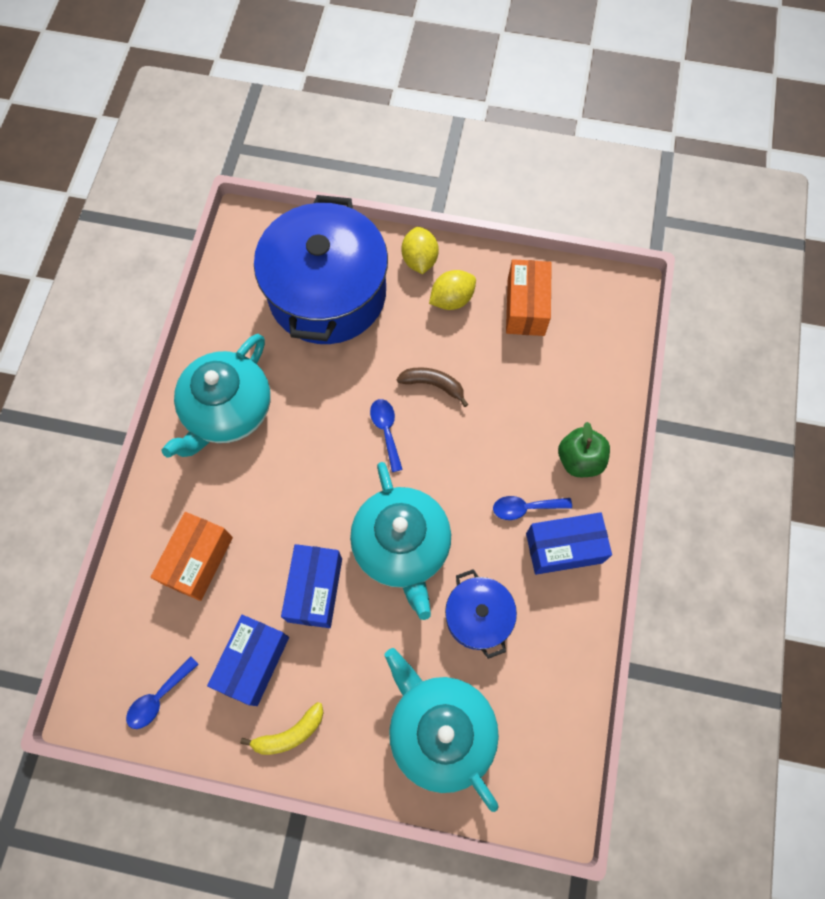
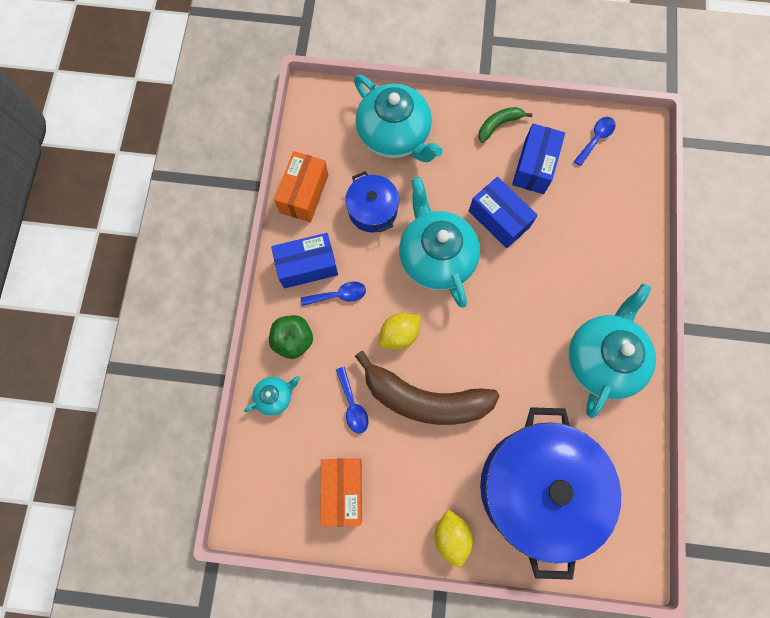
camera: 175 degrees right, 5 degrees up
orange box [151,512,233,601] -> orange box moved to [274,151,328,222]
yellow banana [240,702,324,755] -> green banana [478,107,533,143]
blue box [281,544,342,628] -> blue box turned 45 degrees counterclockwise [469,177,538,248]
blue spoon [370,399,403,472] -> blue spoon moved to [336,367,368,433]
brown banana [397,367,468,407] -> brown banana [355,351,500,425], size x2.15
yellow lemon [429,270,476,310] -> yellow lemon moved to [379,313,420,350]
none -> turquoise teapot [244,376,300,416]

